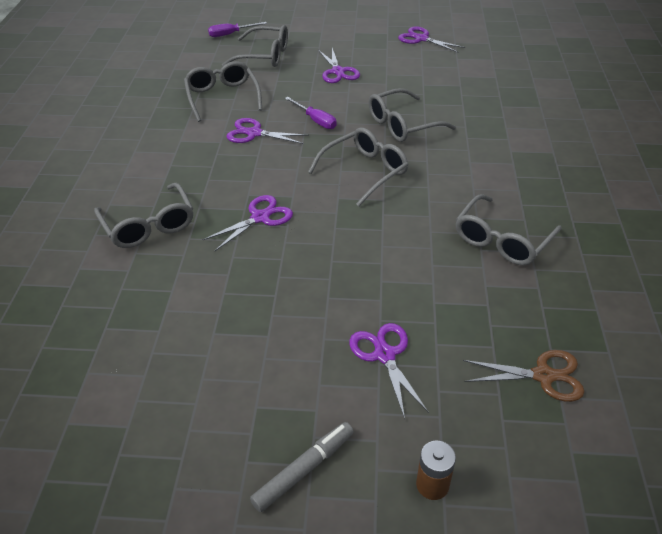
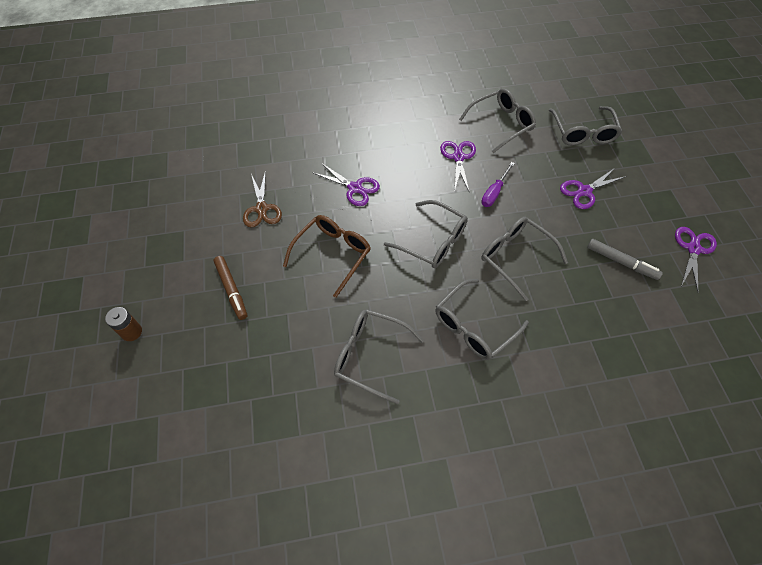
camera: 75 degrees right, 15 degrees up
grey glasses [94,183,193,248] -> grey glasses moved to [435,279,529,360]
purple screwdriver [208,22,267,37] -> none
grey marker [250,422,354,512] -> grey marker moved to [587,239,663,280]
purple scissors [349,323,429,419] -> brown marker [214,256,247,320]
brown scissors [463,350,584,402] -> brown scissors moved to [243,170,282,227]
none -> brown glasses [283,215,371,298]

